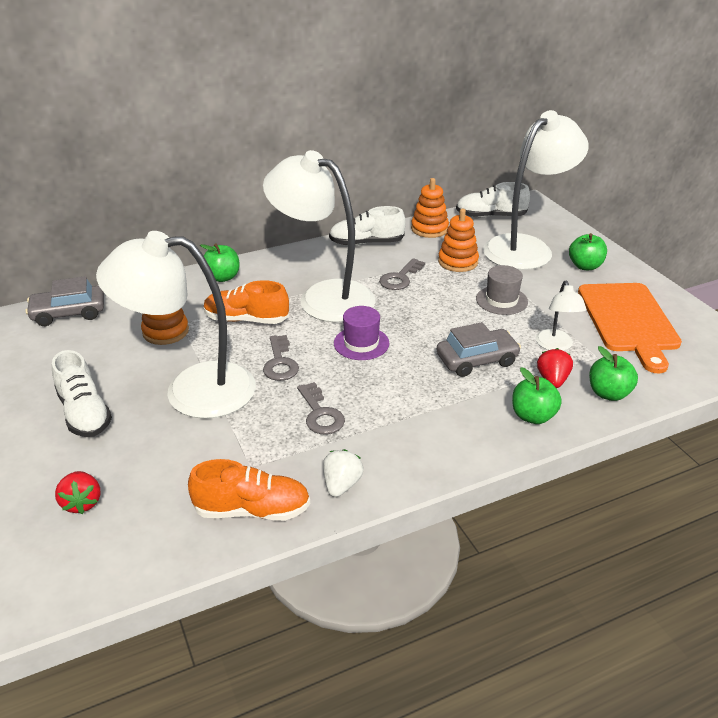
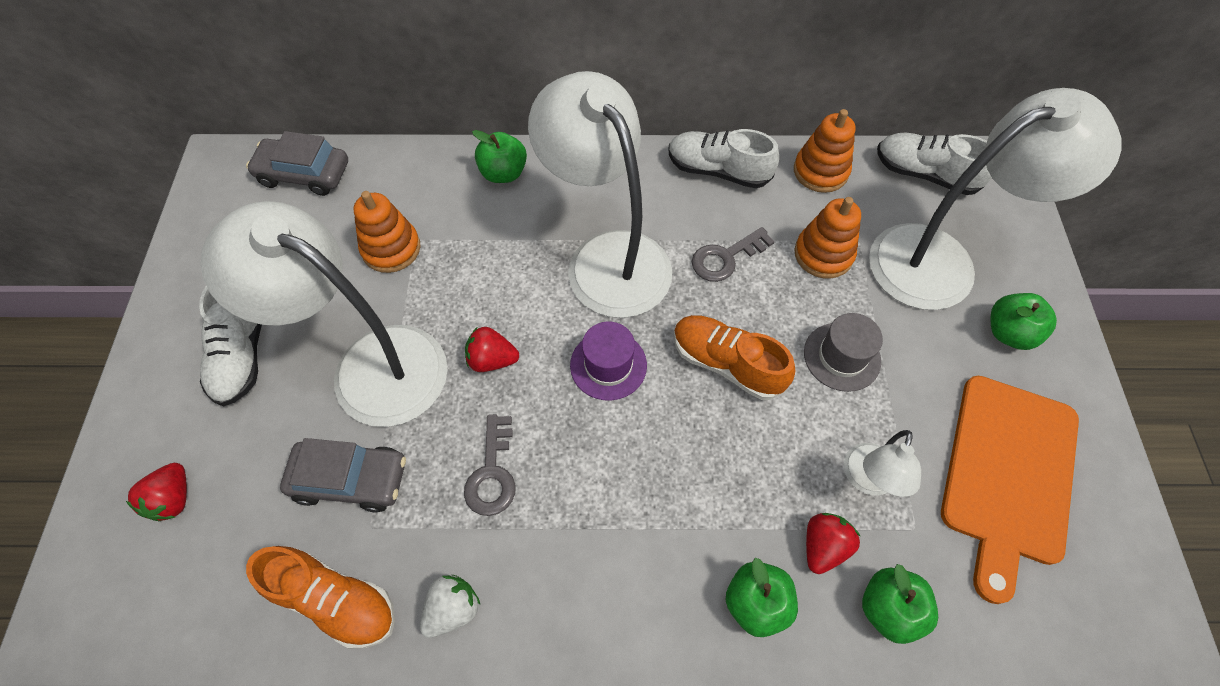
camera: 25 degrees right, 25 degrees up
orange shoe [204,280,289,324] -> orange shoe moved to [674,315,795,400]
grey key [263,335,299,381] -> red strawberry [465,327,519,372]
grey car [437,322,521,377] -> grey car moved to [280,438,406,513]

